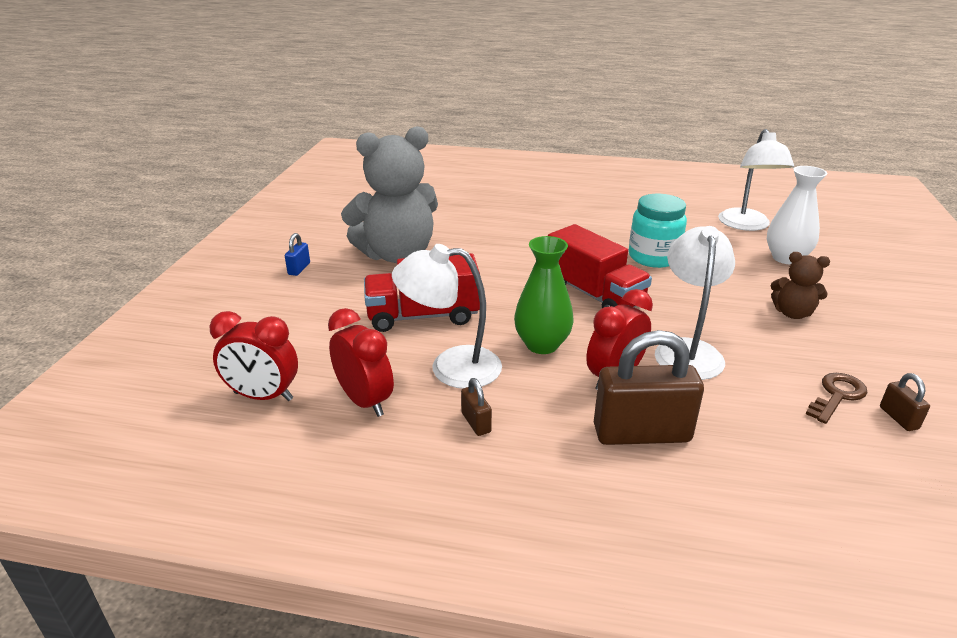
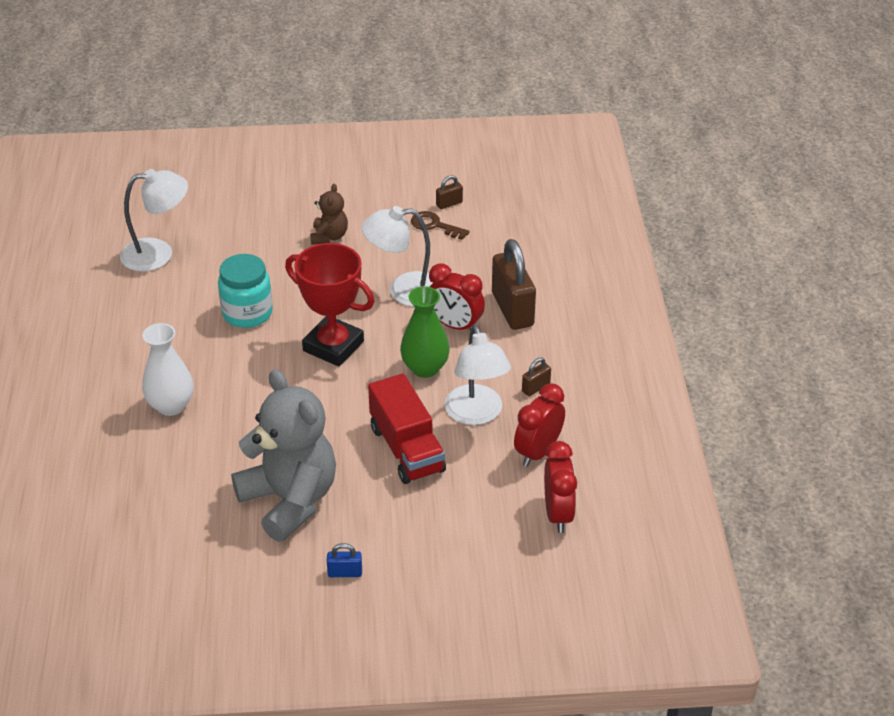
camera: 105 degrees left, 10 degrees up
red truck [548,224,652,308] -> red trophy [285,243,375,366]
white vase [767,166,827,265] -> white vase moved to [142,323,193,416]

